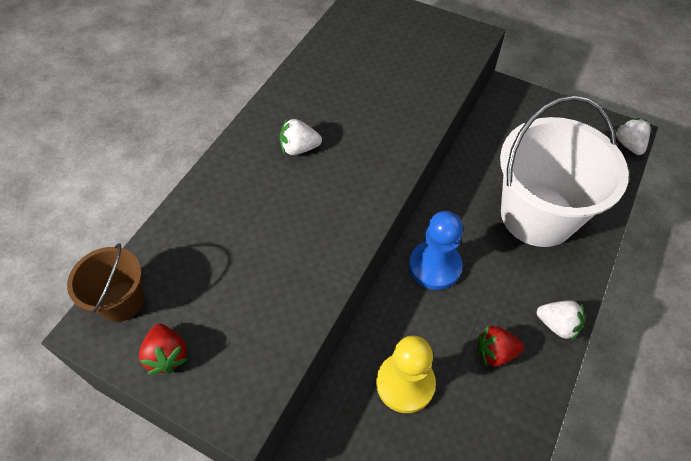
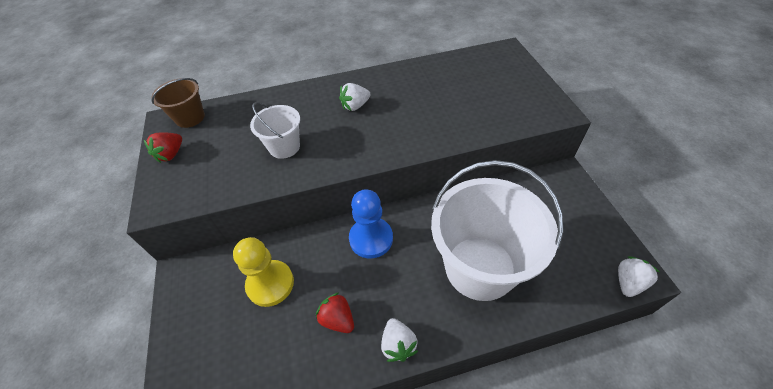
camera: 50 degrees right, 5 degrees down
white strawberry [279,118,322,155] -> white strawberry turned 75 degrees counterclockwise [339,83,371,111]
none -> white bucket [250,102,300,159]

